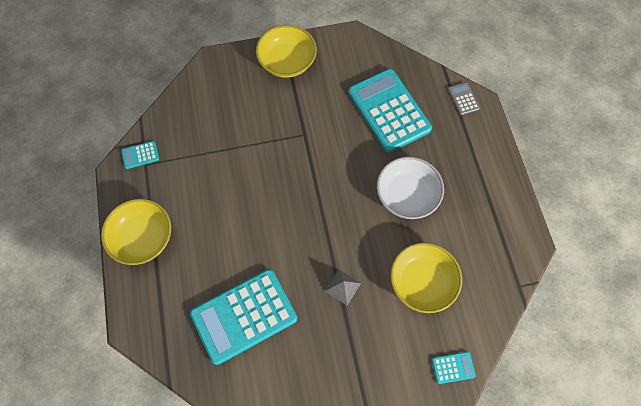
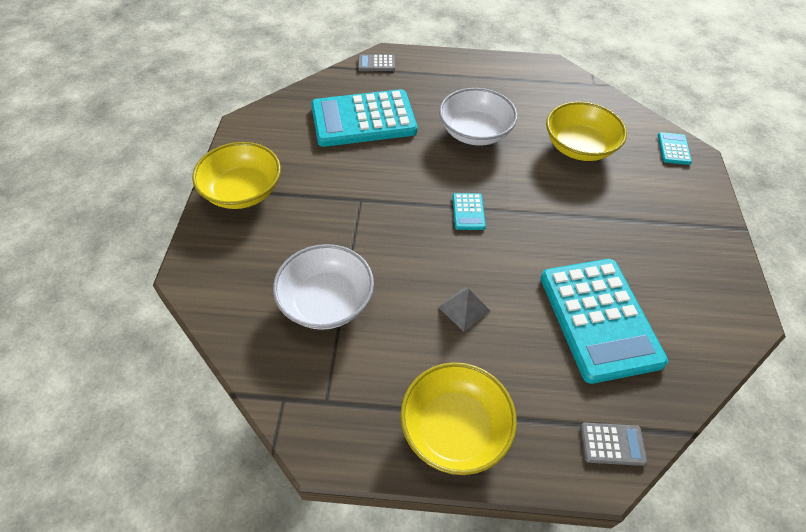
camera: 75 degrees left, 15 degrees down
turquoise calculator [121,141,159,169] -> turquoise calculator moved to [453,193,486,230]
grey pyramid [325,269,361,305] -> grey pyramid moved to [439,287,490,332]
none -> white bowl [273,244,374,330]
none -> grey calculator [580,423,647,466]

